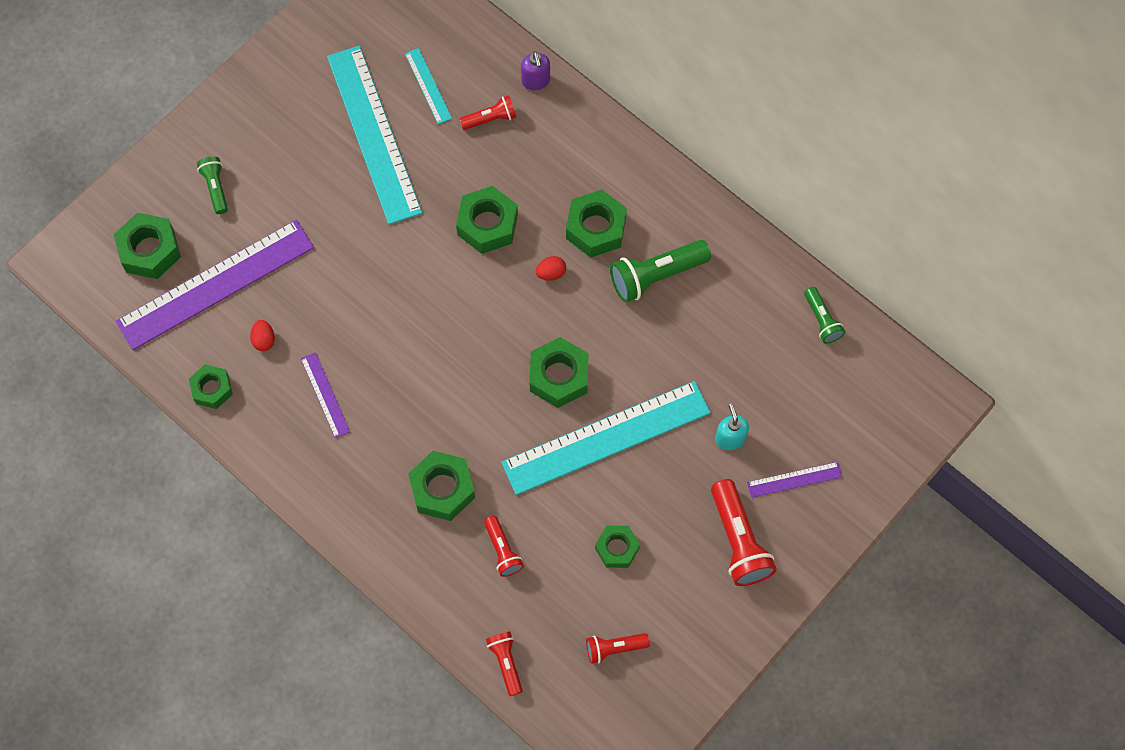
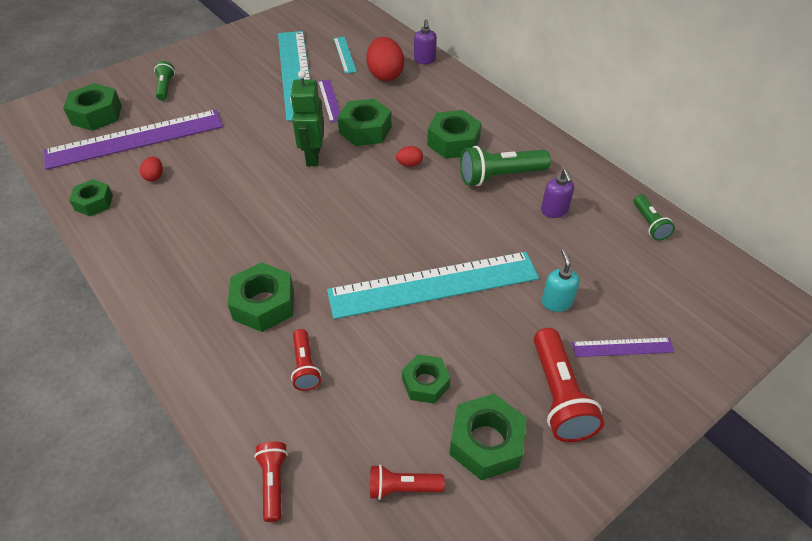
camera: 10 degrees right, 20 degrees down
purple ruler [301,352,350,438] -> purple ruler moved to [318,79,340,122]
red flashlight [460,95,516,130] -> red egg [366,37,404,81]
green nut [530,337,589,408] -> green nut moved to [449,394,527,480]
none -> green robot [290,70,324,166]
none -> purple soap dispenser [541,169,574,218]

